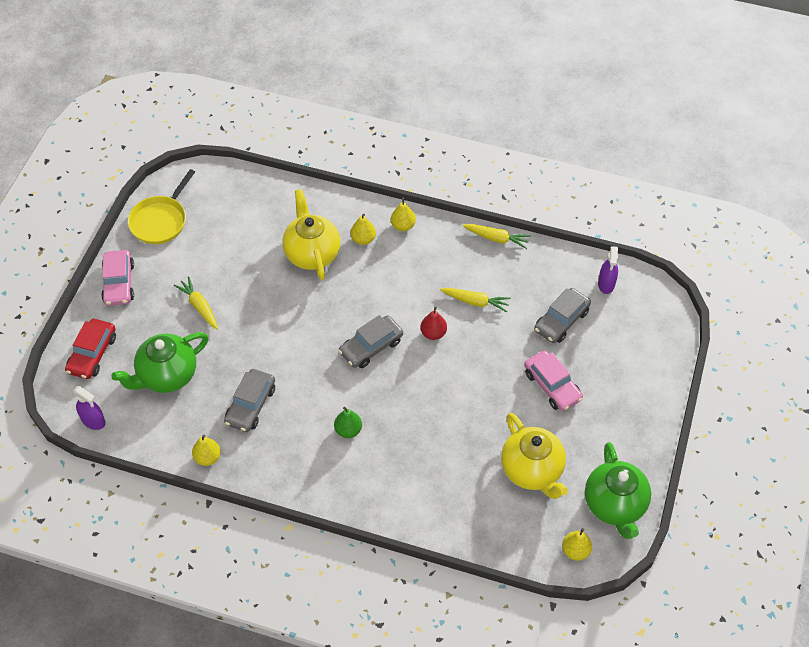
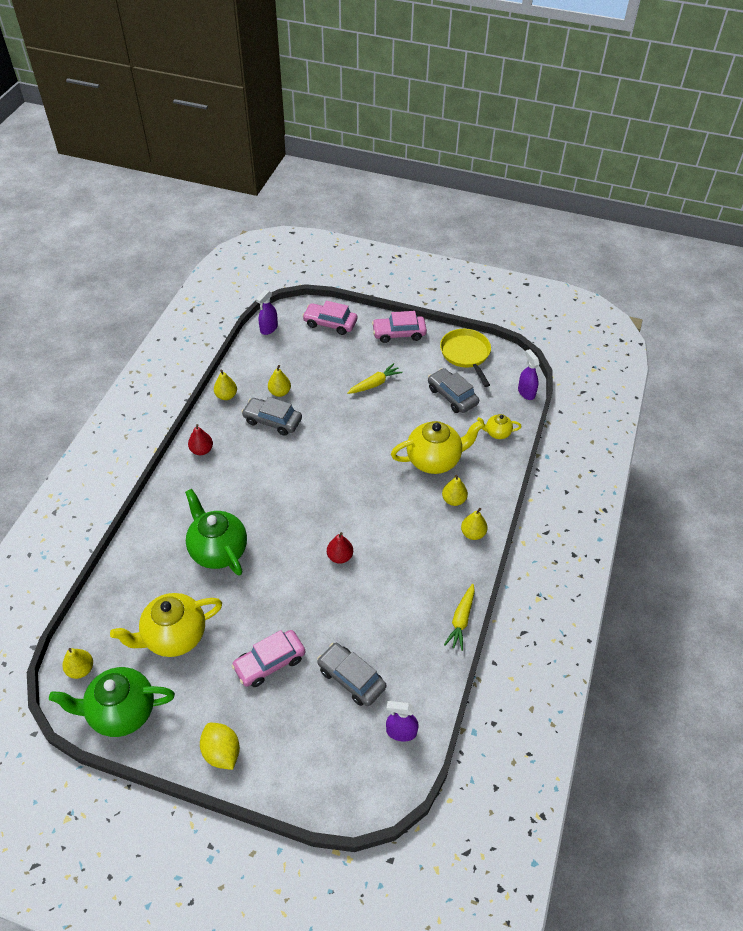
camera: 90 degrees right, 5 degrees down
red car [65,319,116,379] -> pink car [302,301,357,335]
green teapot [111,332,208,393] -> green teapot moved to [185,489,247,576]
yellow pan [128,169,195,244] -> yellow pan turned 45 degrees clockwise [440,329,491,387]
green pear [334,407,362,438] -> none
grey car [338,315,403,368] -> grey car moved to [428,368,479,413]
yellow carrot [440,288,511,312] -> none
none -> red pear [188,424,213,455]
none -> yellow lemon [200,723,240,770]
none -> yellow pear [268,365,291,397]
none -> yellow teapot [477,414,522,439]
none -> purple spray bottle [518,349,540,400]

